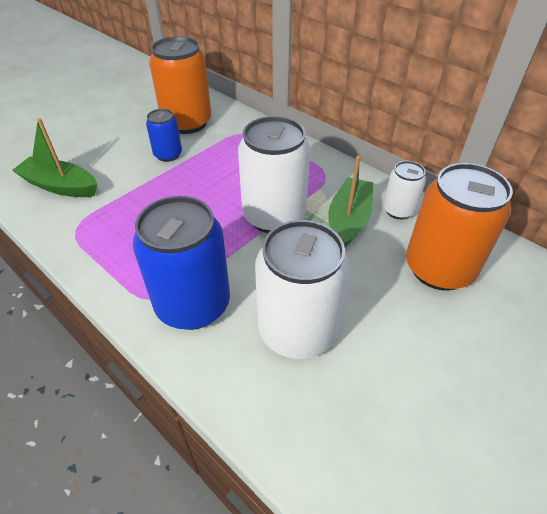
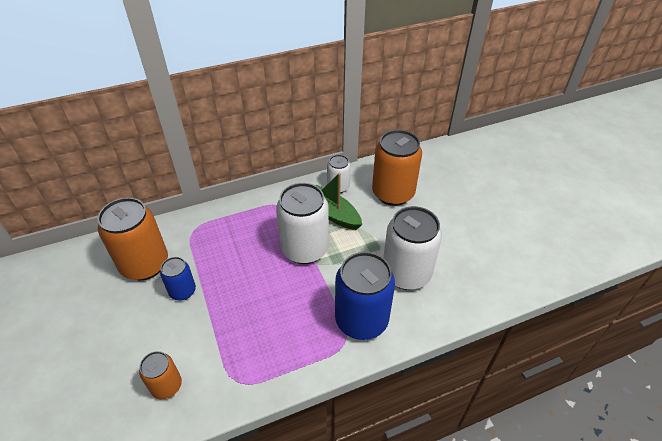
camera: 65 degrees left, 0 degrees up
green boat [12,118,98,197] -> orange can [139,351,182,399]

